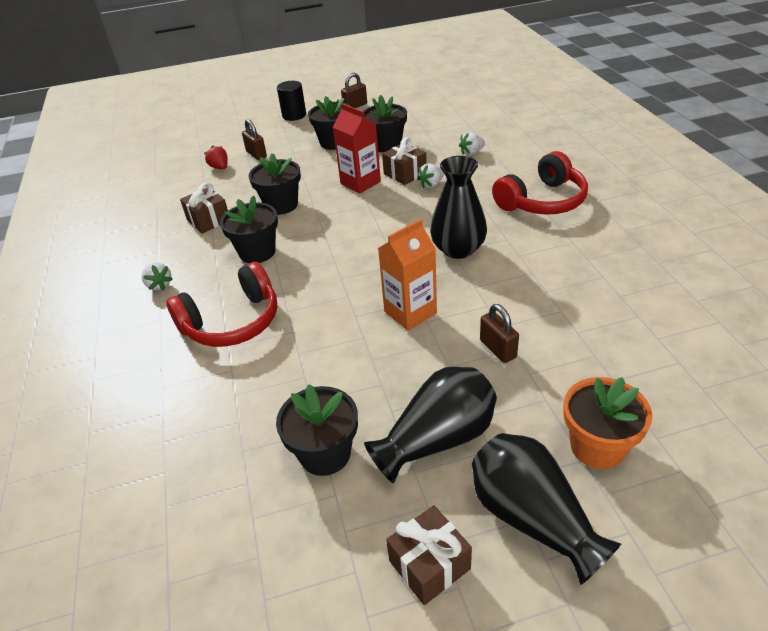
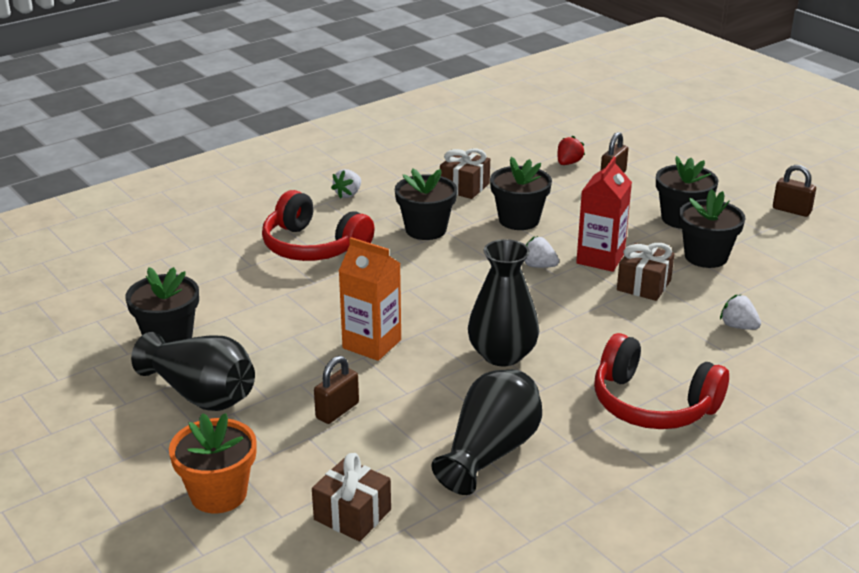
camera: 65 degrees right, 10 degrees down
black cylinder [277,81,306,121] -> none
brown gift [386,505,472,605] -> brown gift moved to [312,453,391,542]
white strawberry [417,163,444,188] -> white strawberry moved to [524,236,559,268]
black vase [472,433,621,585] -> black vase moved to [431,369,542,495]

